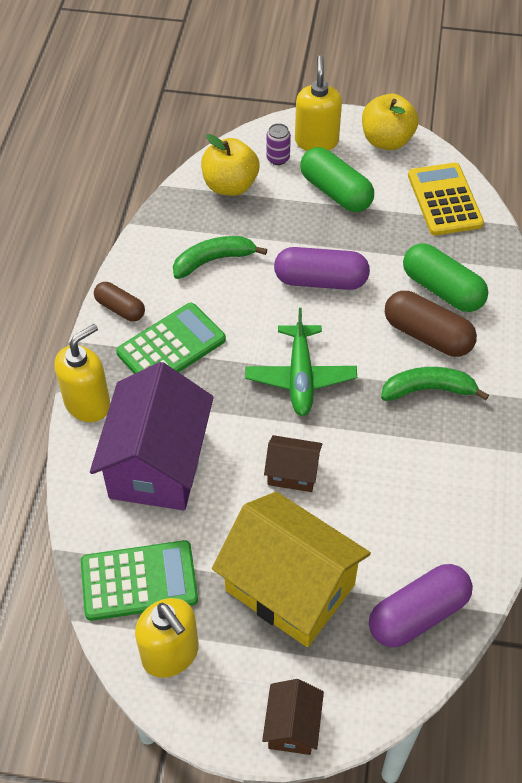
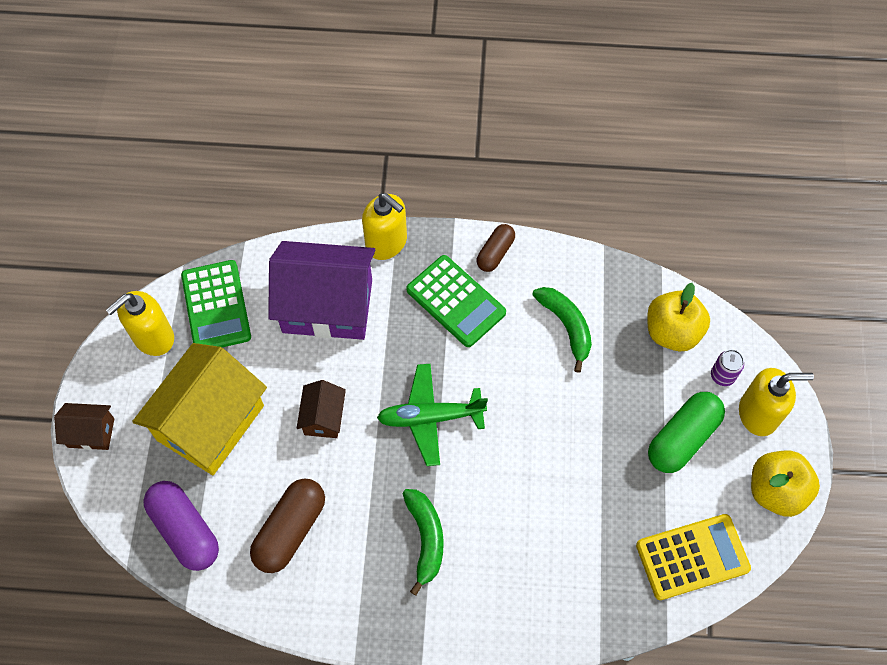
camera: 85 degrees right, 10 degrees up
purple capsule [274,247,370,290] -> none
brown capsule [385,291,477,357] -> brown capsule moved to [250,478,325,573]
green capsule [403,243,488,312] -> none

